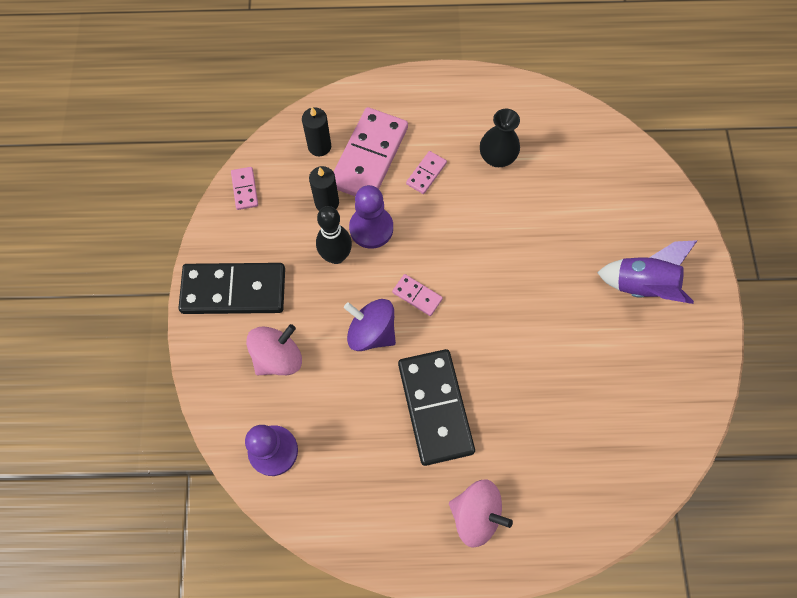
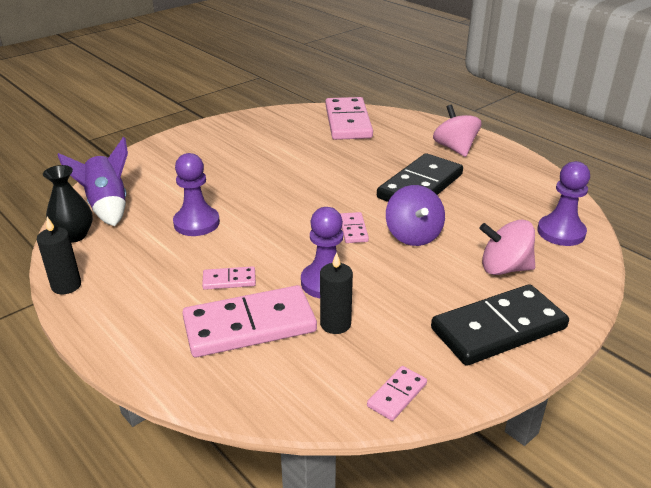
camera: 130 degrees left, 35 degrees down
black domino [179,263,285,314] -> black domino turned 75 degrees counterclockwise [431,284,569,366]
black candle [302,107,331,156] -> black candle moved to [37,217,81,294]
black bowling pin [316,206,352,264] -> none
black vase [480,109,520,167] -> black vase moved to [43,165,93,243]
purple rocket [597,240,697,304] -> purple rocket moved to [58,137,128,226]
none -> purple pawn [173,153,220,236]
none -> pink domino [326,97,373,140]

